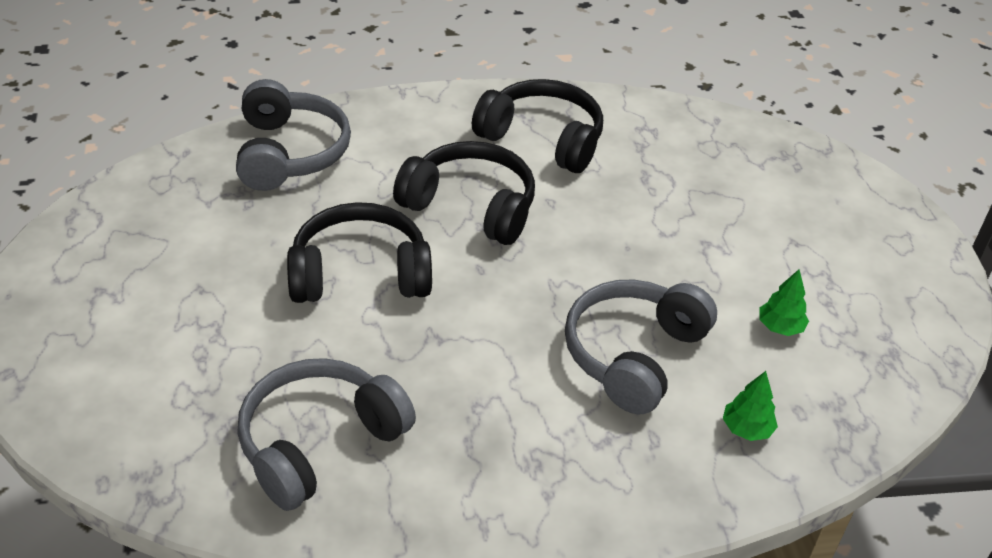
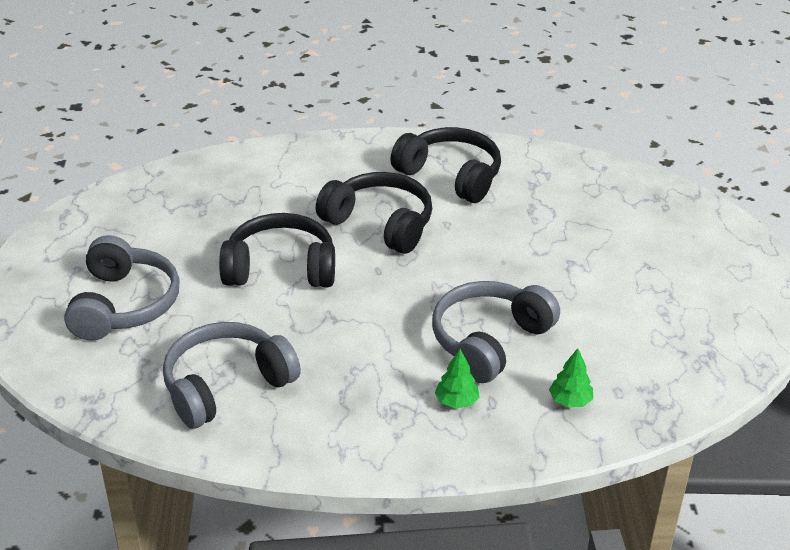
camera: 10 degrees right, 5 degrees down
grey headphones [236,79,351,191] -> grey headphones moved to [64,235,180,340]
green tree [759,270,809,336] -> green tree moved to [435,349,479,409]

